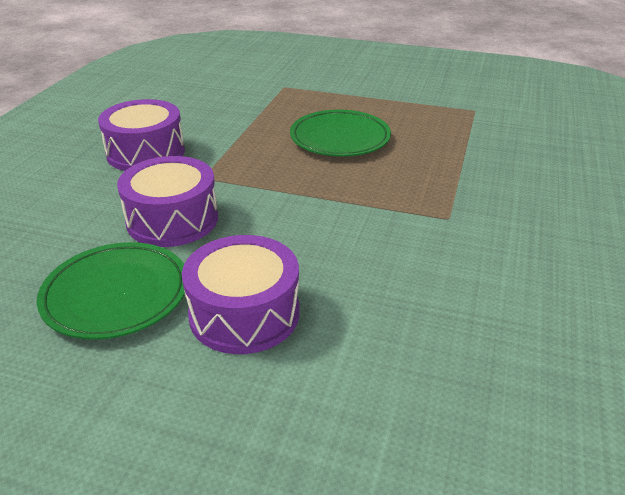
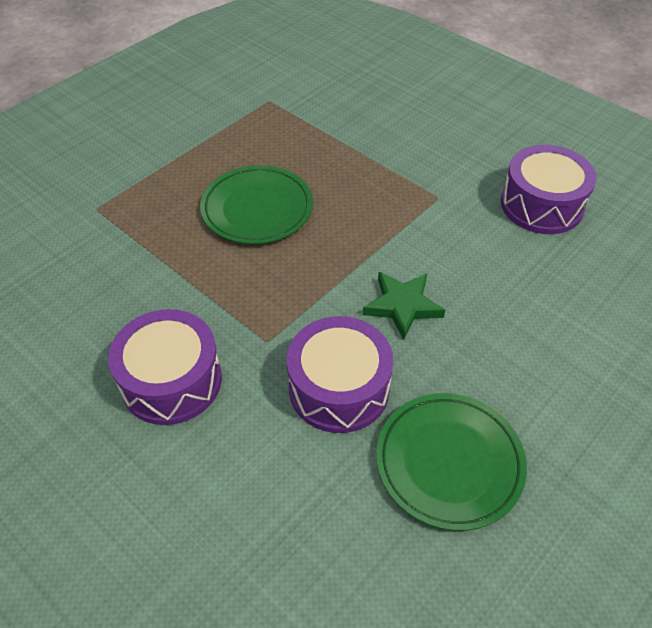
camera: 65 degrees left, 15 degrees up
purple drum [182,235,300,354] -> purple drum moved to [501,145,597,234]
none -> green star [363,272,445,340]

